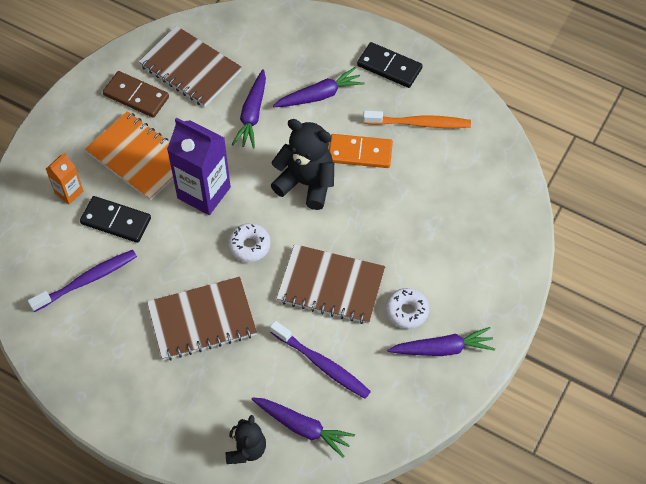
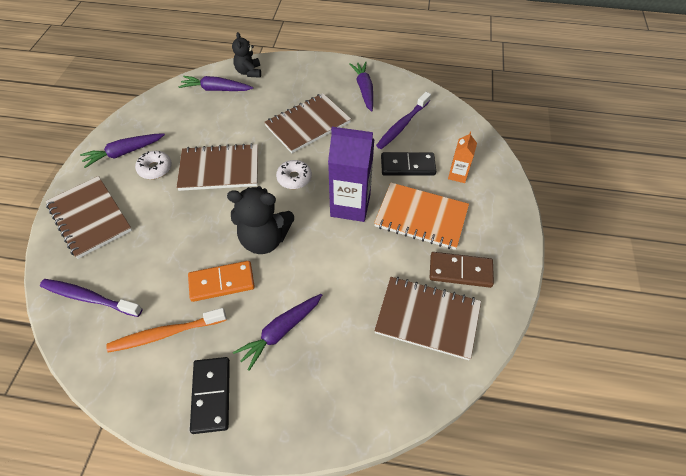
camera: 160 degrees right, 5 degrees down
purple carrot [232,69,266,149] -> purple carrot moved to [350,62,373,112]
purple toothbrush [270,321,371,399] -> purple toothbrush moved to [40,279,143,317]
black domino [357,42,423,88] -> black domino turned 75 degrees clockwise [190,357,230,434]
none -> brown notebook [46,176,132,259]

